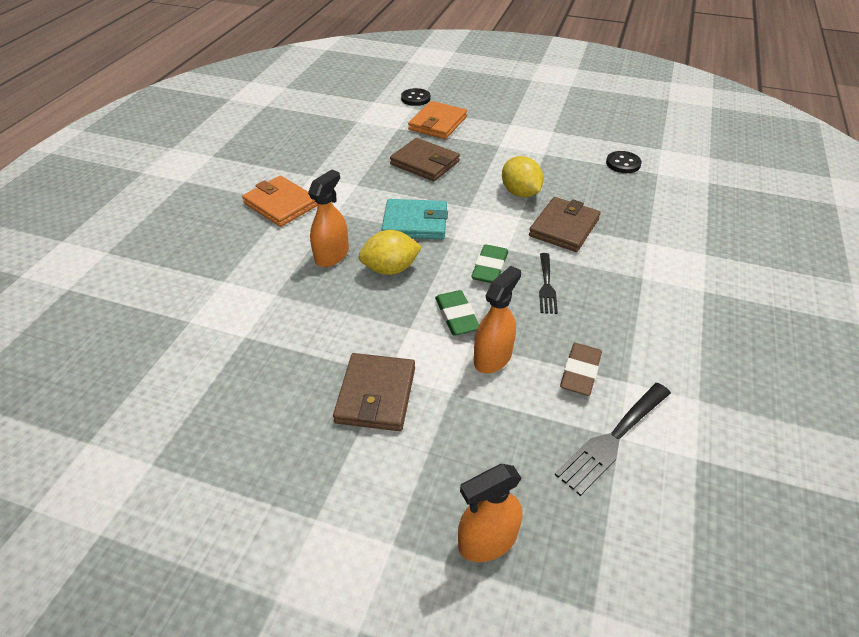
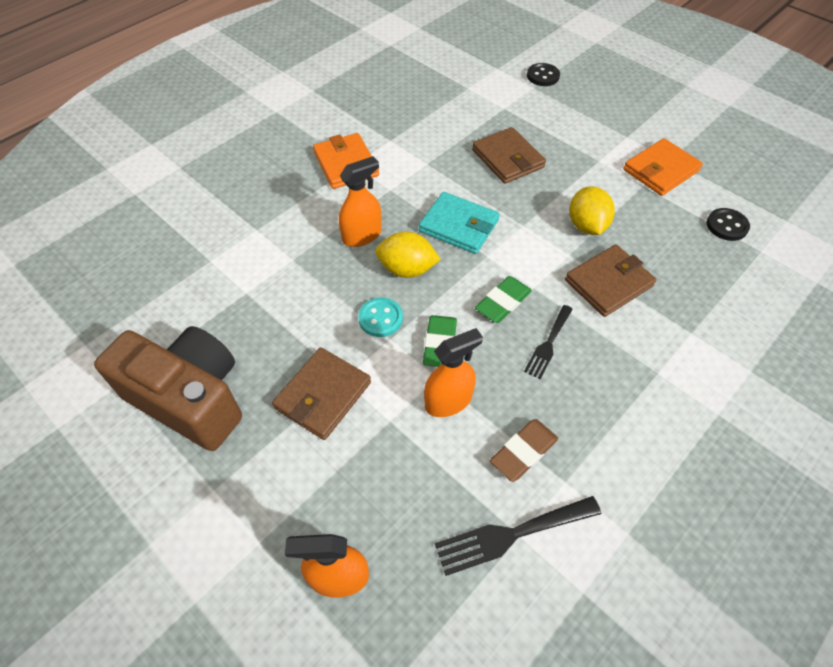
camera: 25 degrees right, 10 degrees up
orange wallet [408,101,467,139] -> orange wallet moved to [623,138,703,196]
none -> brown camera [94,326,242,451]
none -> turquoise button [358,297,403,337]

